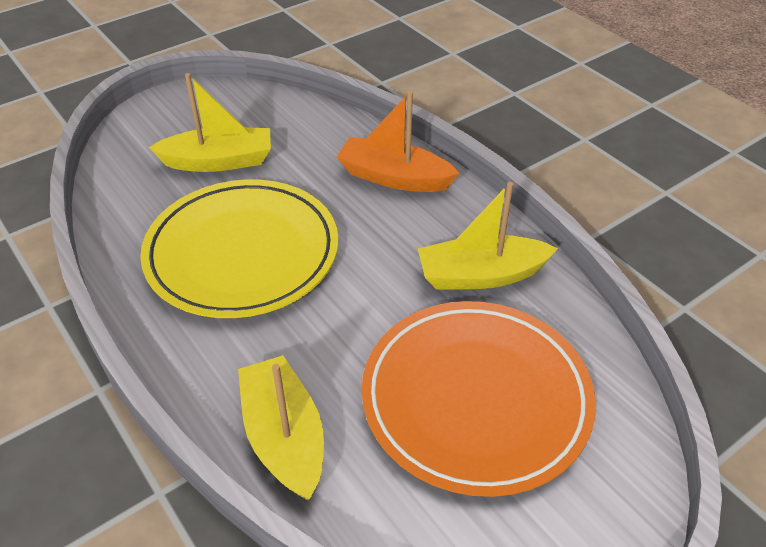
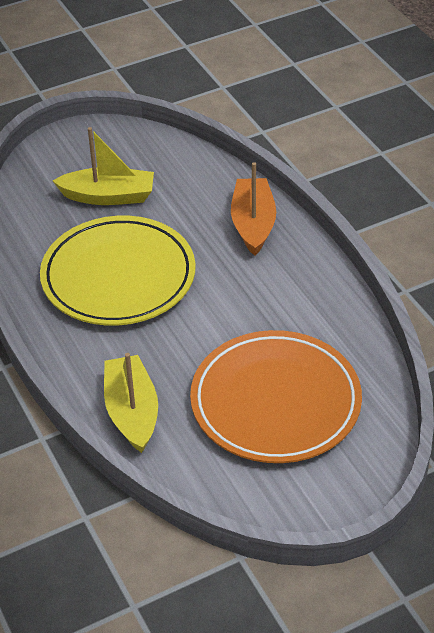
camera: 10 degrees right, 0 degrees up
orange boat [337,91,460,192] -> orange boat turned 60 degrees clockwise [231,162,276,256]
yellow boat [418,182,558,290] -> none

